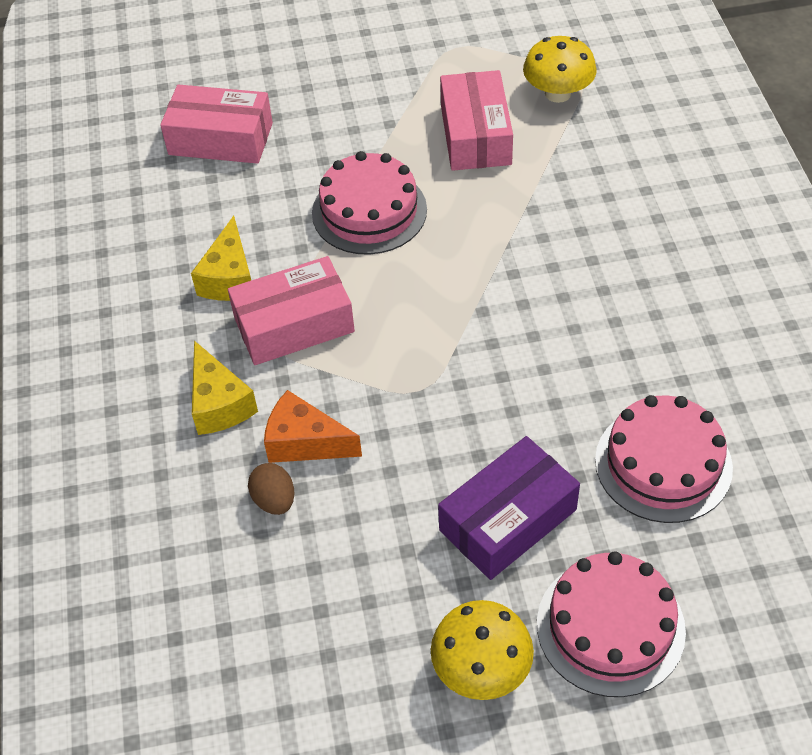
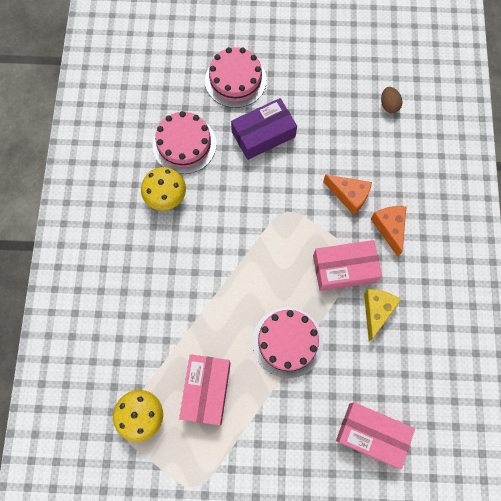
camera: 170 degrees left, 20 degrees up
yellow cheese [192,341,258,435] -> orange cheese [371,206,406,257]
brown egg [248,463,295,515] -> brown egg moved to [381,87,402,113]
yellow mushroom [431,600,534,700] -> yellow mushroom moved to [141,167,186,211]

